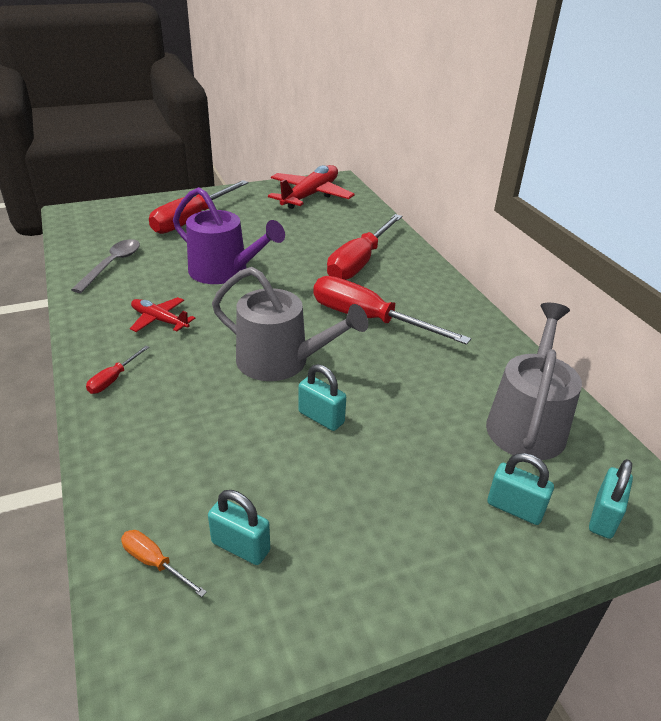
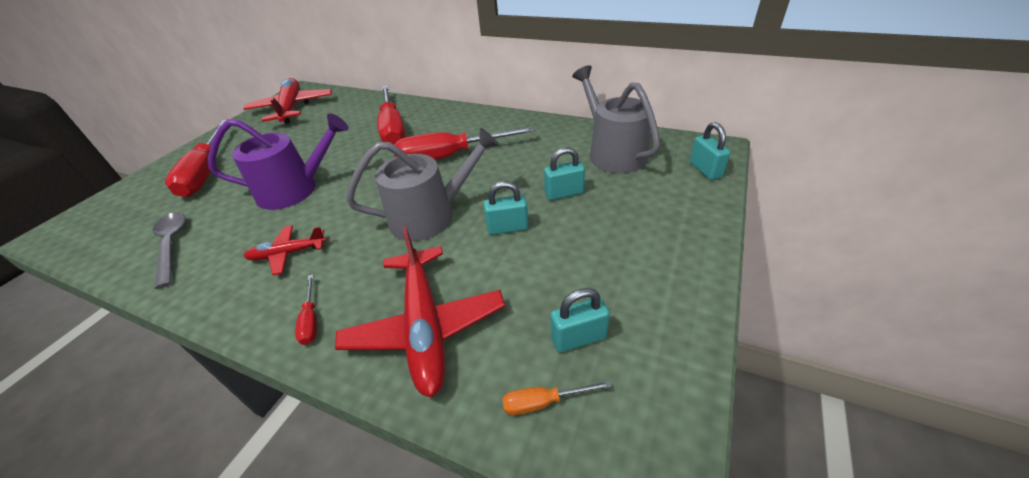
camera: 40 degrees left, 5 degrees up
turquoise padlock [487,453,554,525] -> turquoise padlock moved to [544,147,585,200]
none -> red plane [335,226,505,398]

